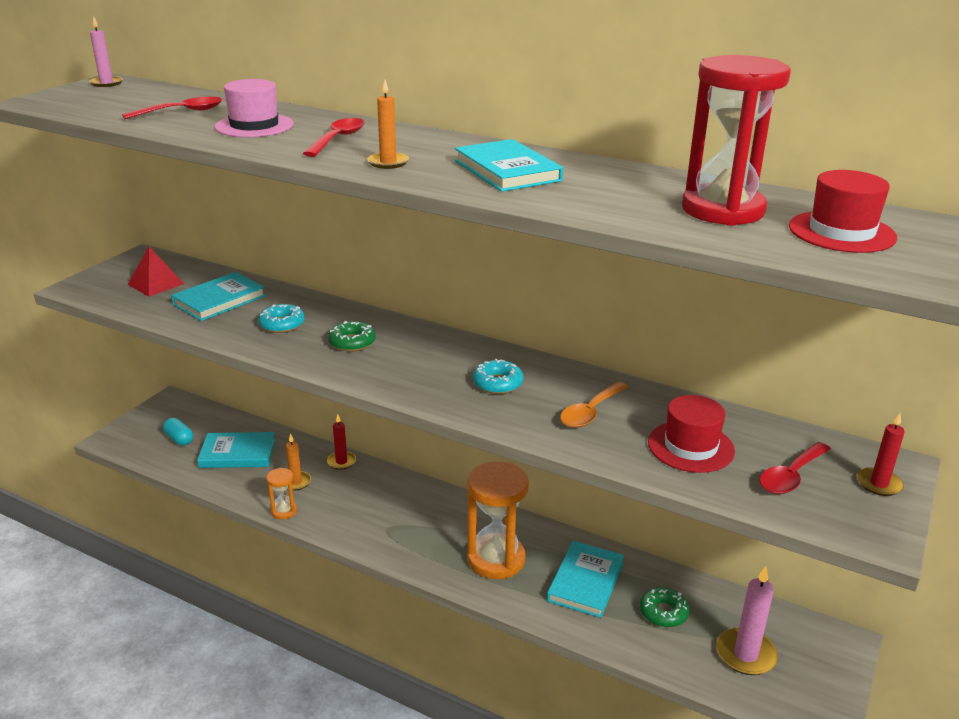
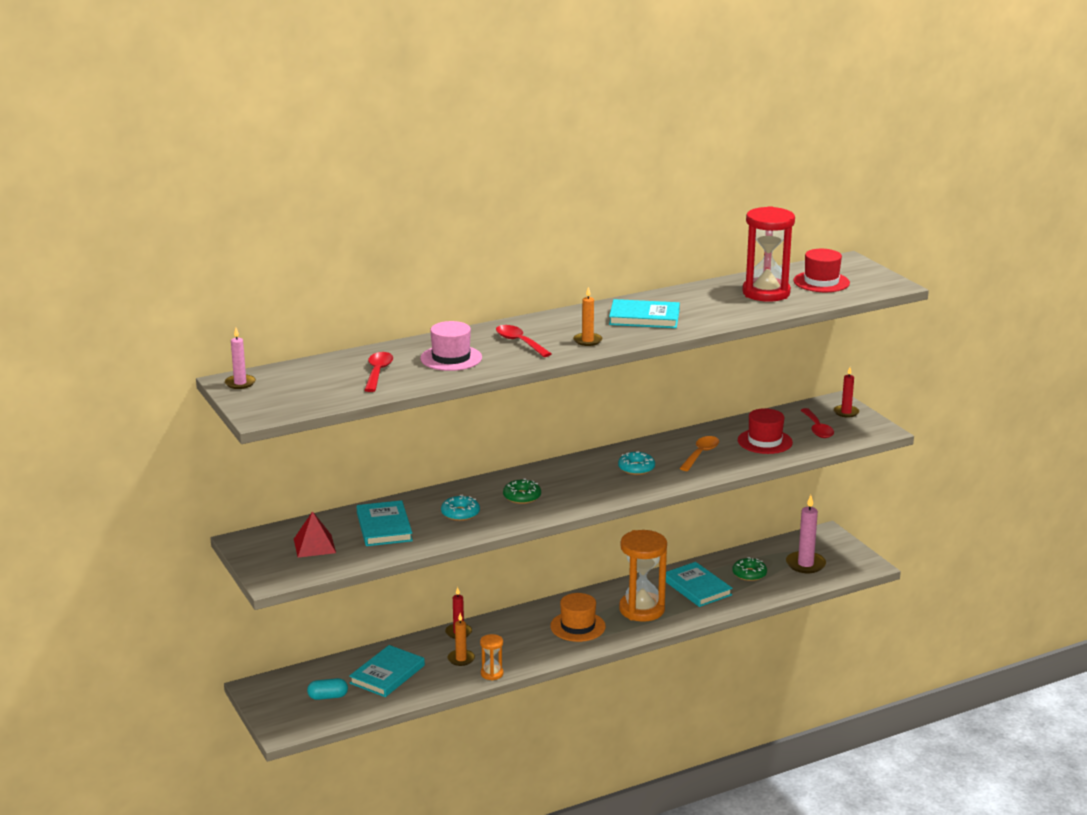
camera: 55 degrees left, 5 degrees down
orange spoon [560,382,628,428] -> orange spoon turned 135 degrees counterclockwise [679,436,719,471]
none -> orange hat [550,593,606,642]

